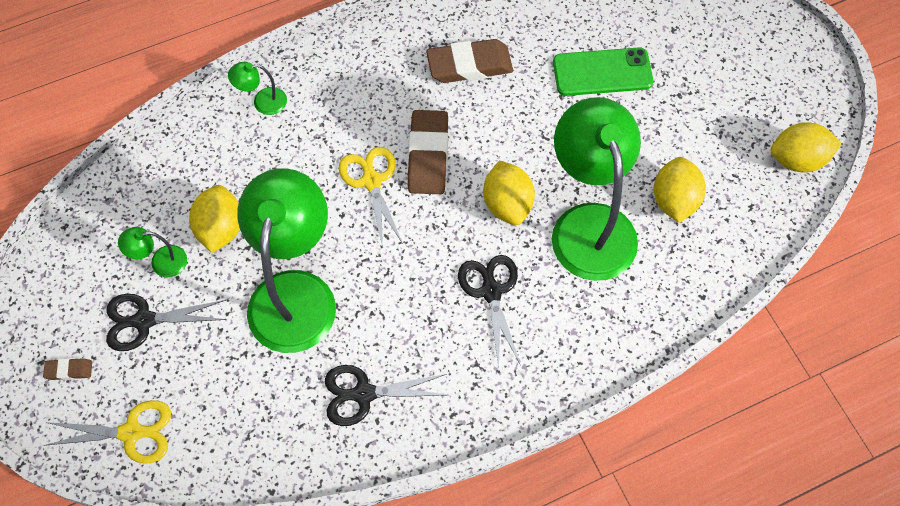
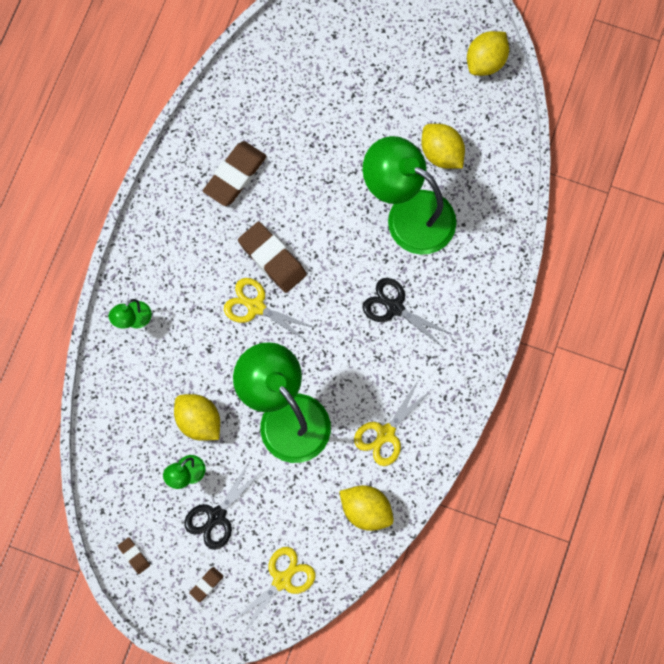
camera: 45 degrees left, 10 degrees up
black scissors [325,365,447,426] -> yellow scissors [354,380,432,466]
yellow lemon [483,160,535,225] -> yellow lemon moved to [339,485,394,531]
green phone [553,47,653,96] -> none
none -> brown eraser [118,537,150,574]

